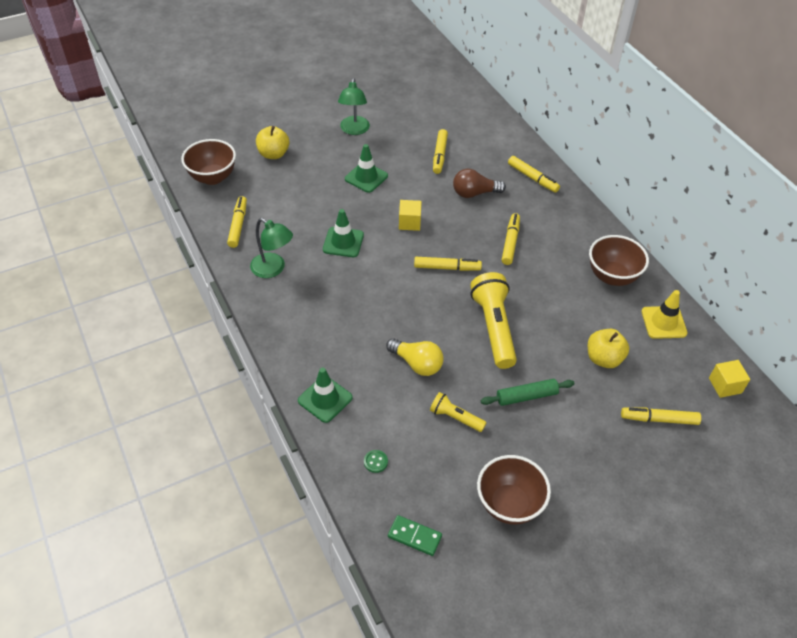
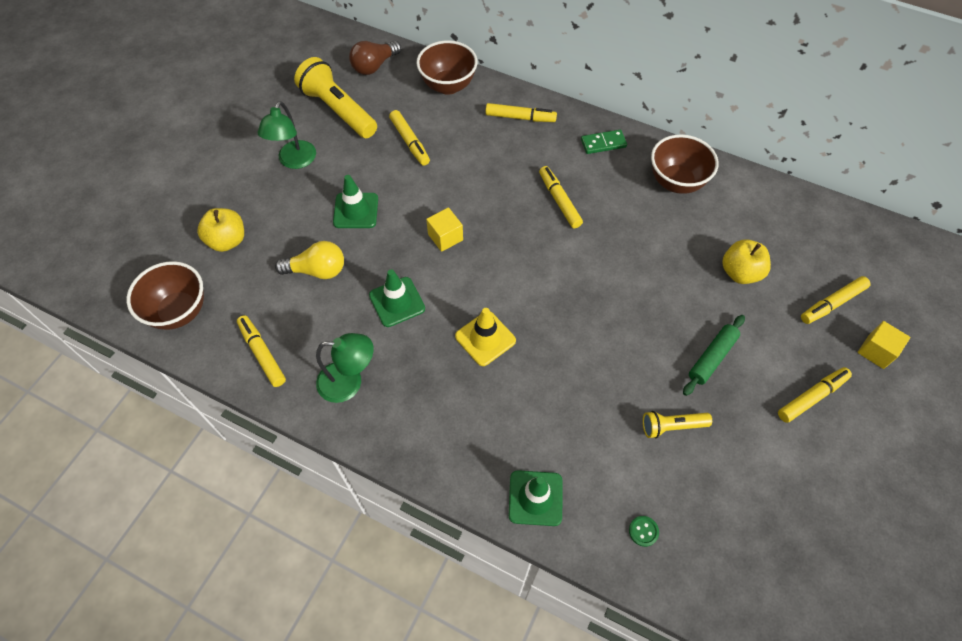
camera: 35 degrees left, 10 degrees up
green lamp [338,78,370,135] -> green lamp turned 45 degrees clockwise [257,101,316,169]
yellow light bulb [386,338,444,376] -> yellow light bulb moved to [275,241,344,279]
green domino [388,515,442,556] -> green domino moved to [581,130,627,154]
yellow marker [414,257,482,271] -> yellow marker moved to [778,367,852,423]
brown light bulb [453,169,506,198] -> brown light bulb moved to [349,41,401,75]
yellow flashlight [470,272,517,369] -> yellow flashlight moved to [294,57,377,138]
brown bowl [477,455,551,525] -> brown bowl moved to [416,41,477,95]
yellow traffic cone [642,290,688,339] -> yellow traffic cone moved to [455,308,516,366]
yellow cube [709,360,750,398] -> yellow cube moved to [857,321,911,369]

